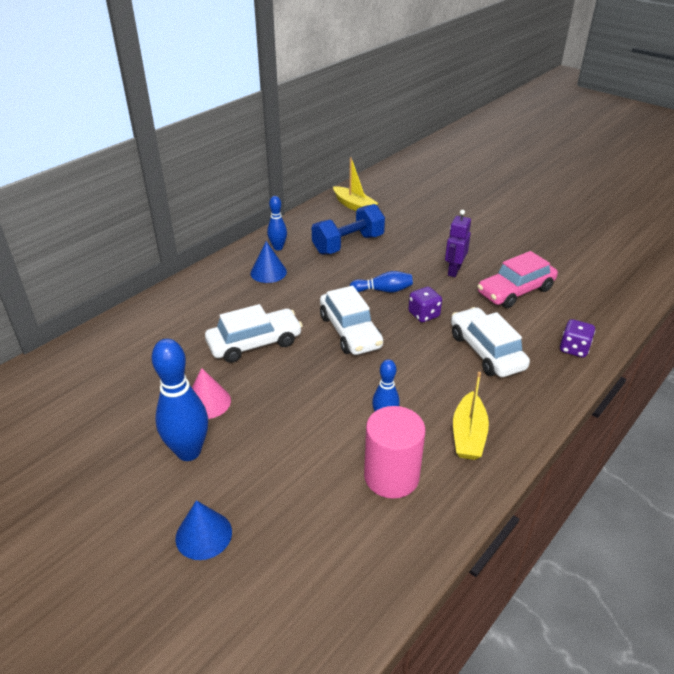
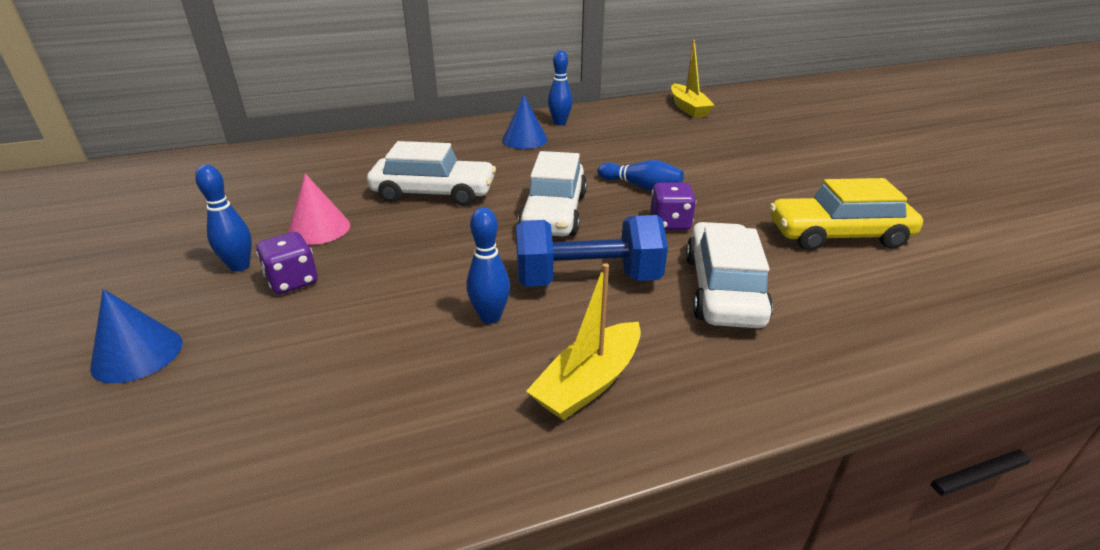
camera: 30 degrees right, 5 degrees down
blue bowling pin [152,339,208,461] -> blue bowling pin [195,165,252,272], size x0.57
blue dumbbell [312,204,385,255] -> blue dumbbell moved to [516,215,668,287]
pink cylinder [364,406,425,499] -> none
purple robot [445,210,471,277] -> none
pink car [478,251,558,308] -> yellow car [769,178,923,251]
purple dice [560,319,595,358] -> purple dice moved to [256,232,318,294]

